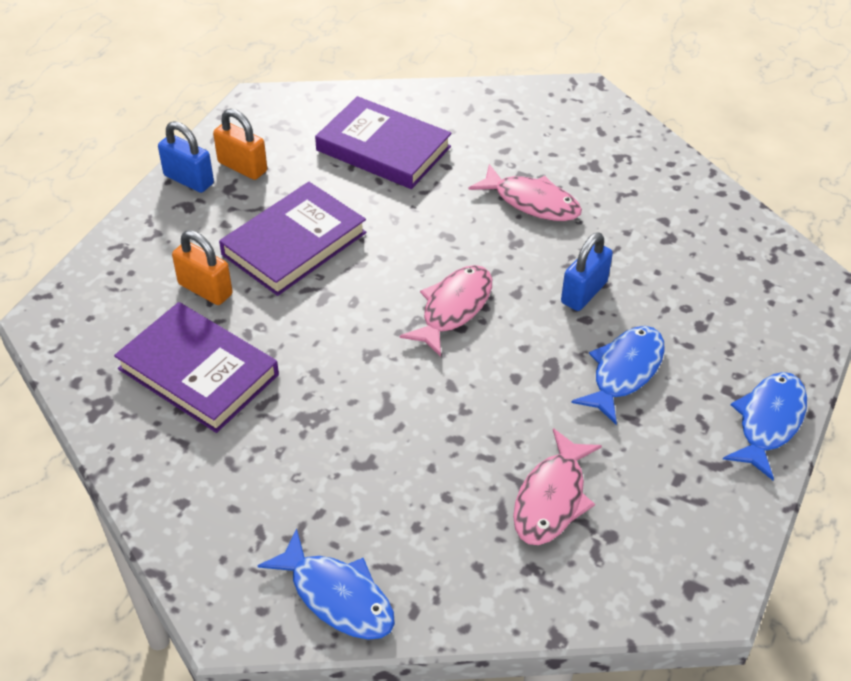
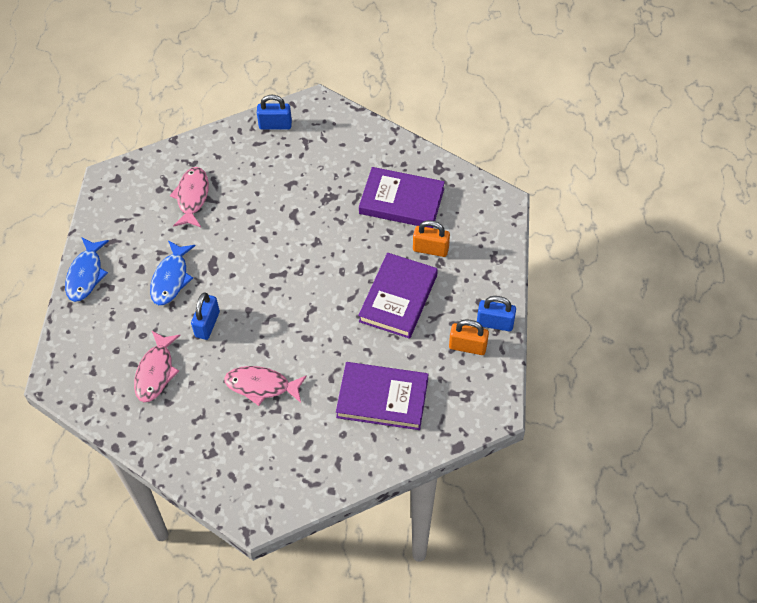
camera: 160 degrees right, 10 degrees up
blue fish [258,529,395,640] -> blue padlock [257,95,292,130]
pink fish [400,265,492,357] -> pink fish moved to [134,330,180,402]

